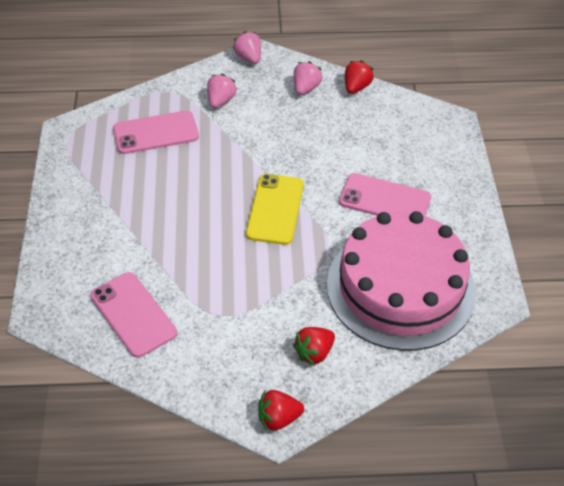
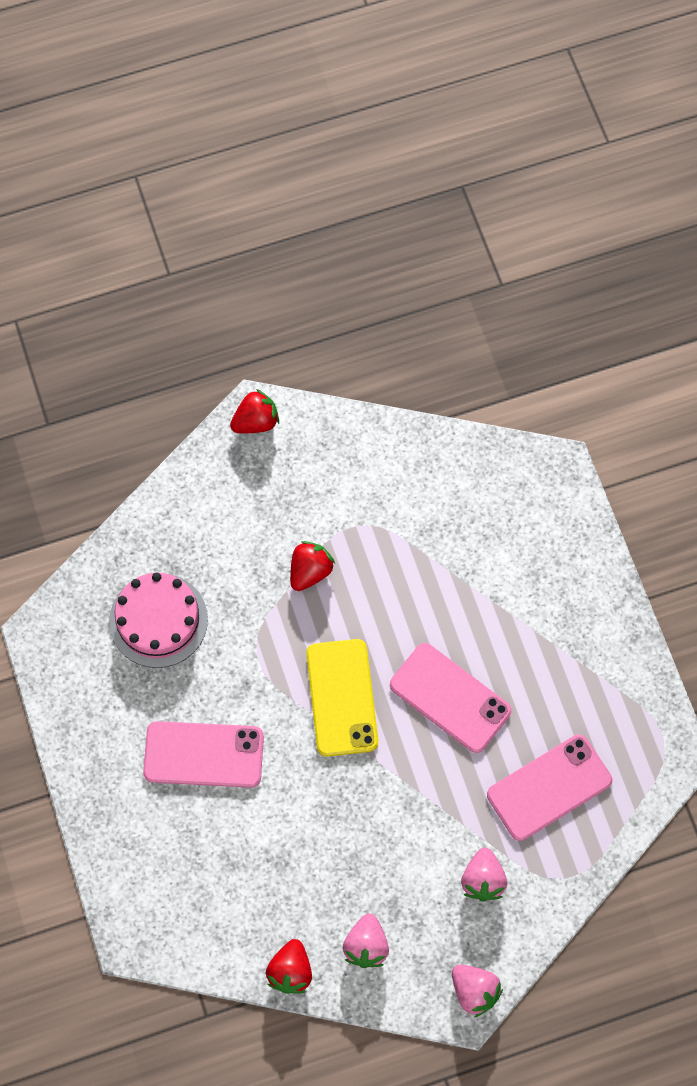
camera: 165 degrees right, 20 degrees up
pink phone [90,272,177,358] -> pink phone moved to [390,643,512,753]
red strawberry [293,327,335,366] -> red strawberry moved to [290,541,335,591]
pink cake [327,211,476,351] -> pink cake [109,572,208,668], size x0.54

